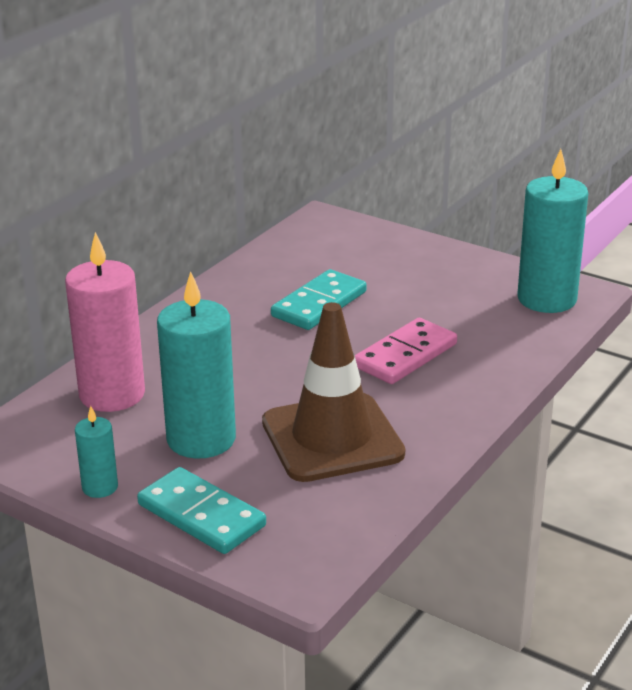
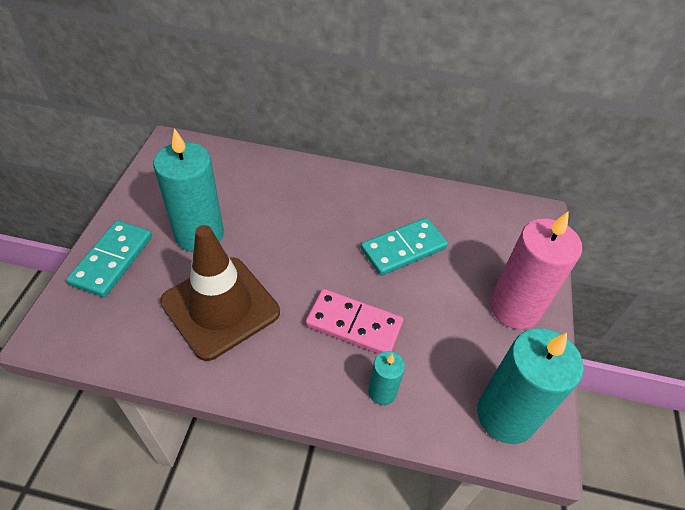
camera: 65 degrees right, 20 degrees up
pink candle [65,232,145,412] -> pink candle moved to [490,211,582,329]
turquoise candle [75,406,118,498] -> turquoise candle moved to [368,351,405,405]
turquoise domino [271,269,367,330] -> turquoise domino turned 45 degrees counterclockwise [361,218,448,276]

